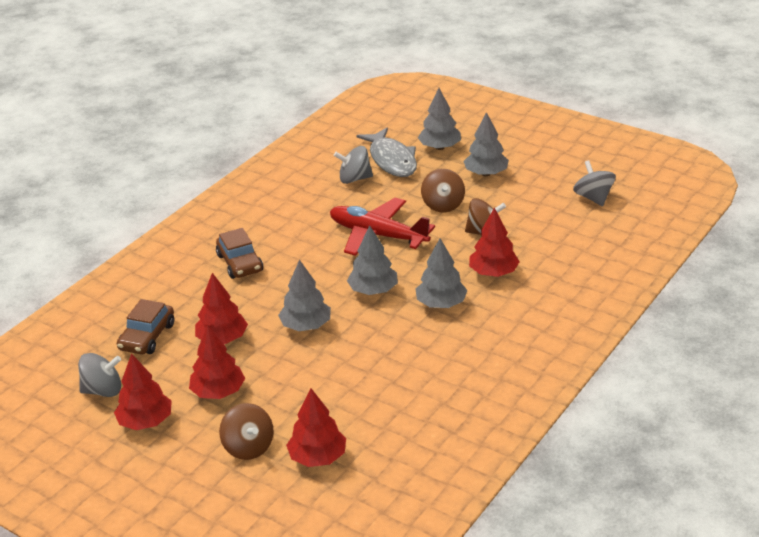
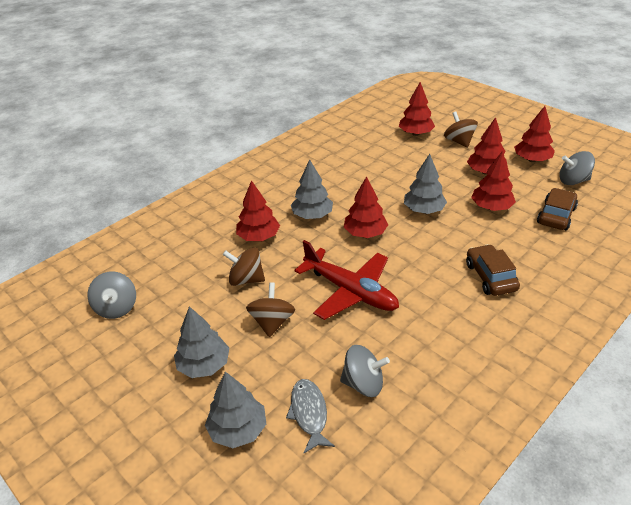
camera: 170 degrees left, 5 degrees up
grey tree [347,225,398,295] -> red tree [344,176,388,238]
grey fish [356,128,417,177] -> grey fish [286,379,335,453], size x0.64

